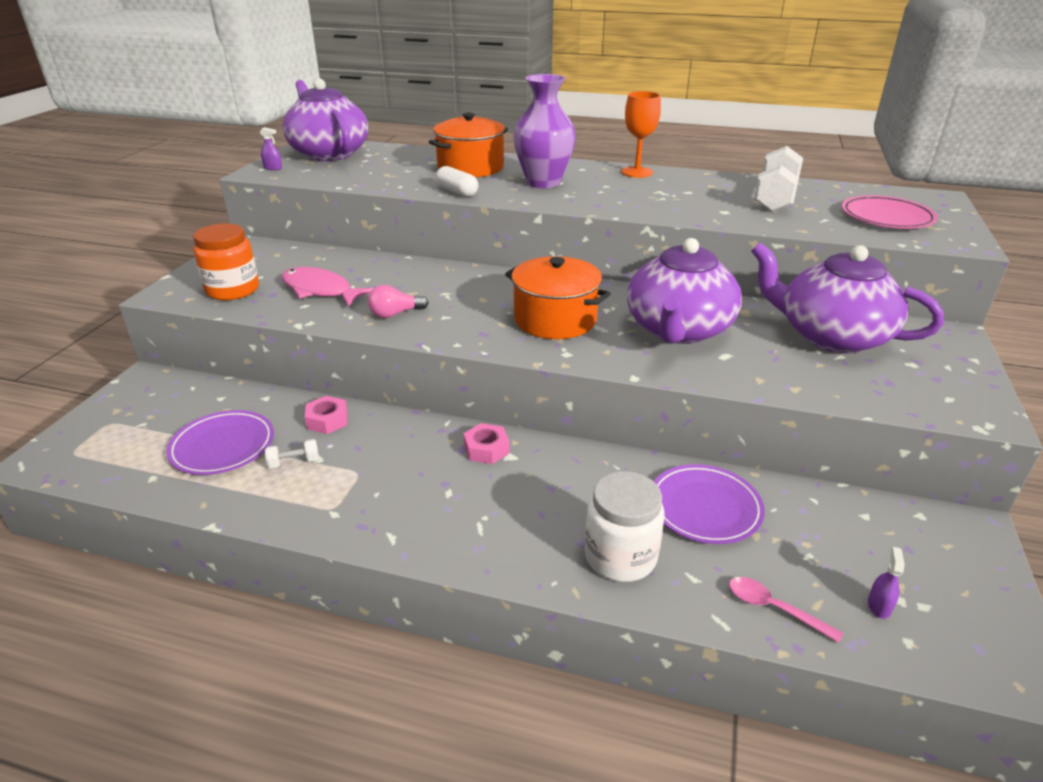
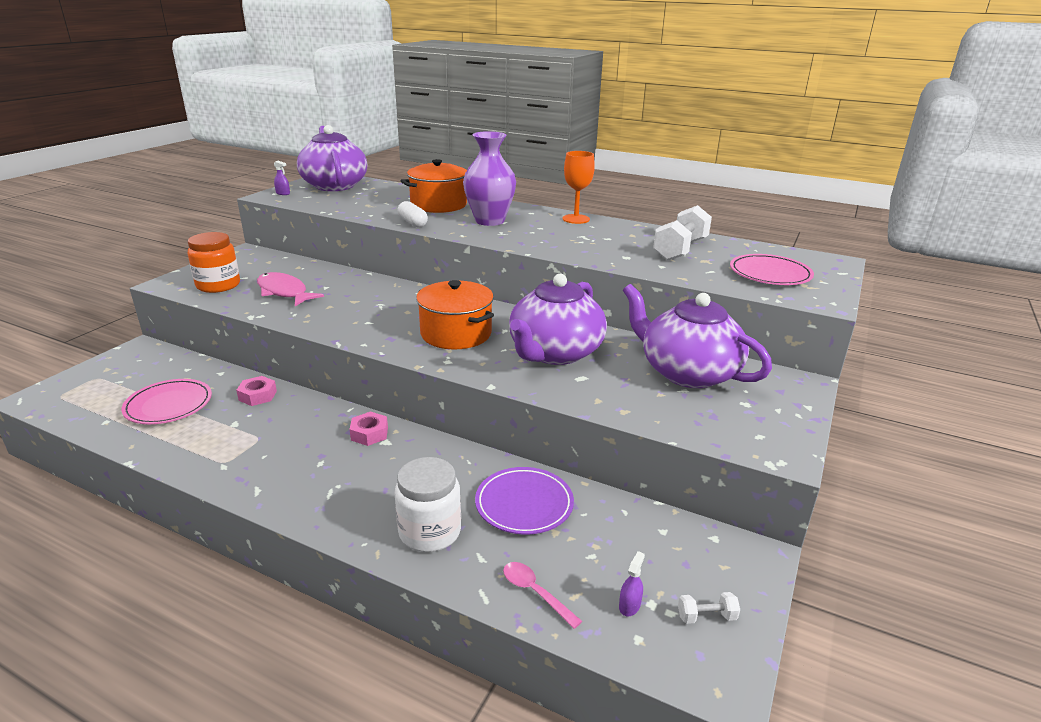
camera: 10 degrees right, 5 degrees down
purple plate [166,410,274,475] -> pink plate [121,379,212,424]
white dumbbell [265,439,319,469] -> white dumbbell moved to [678,592,740,624]
pink light bulb [368,285,428,318] -> none

